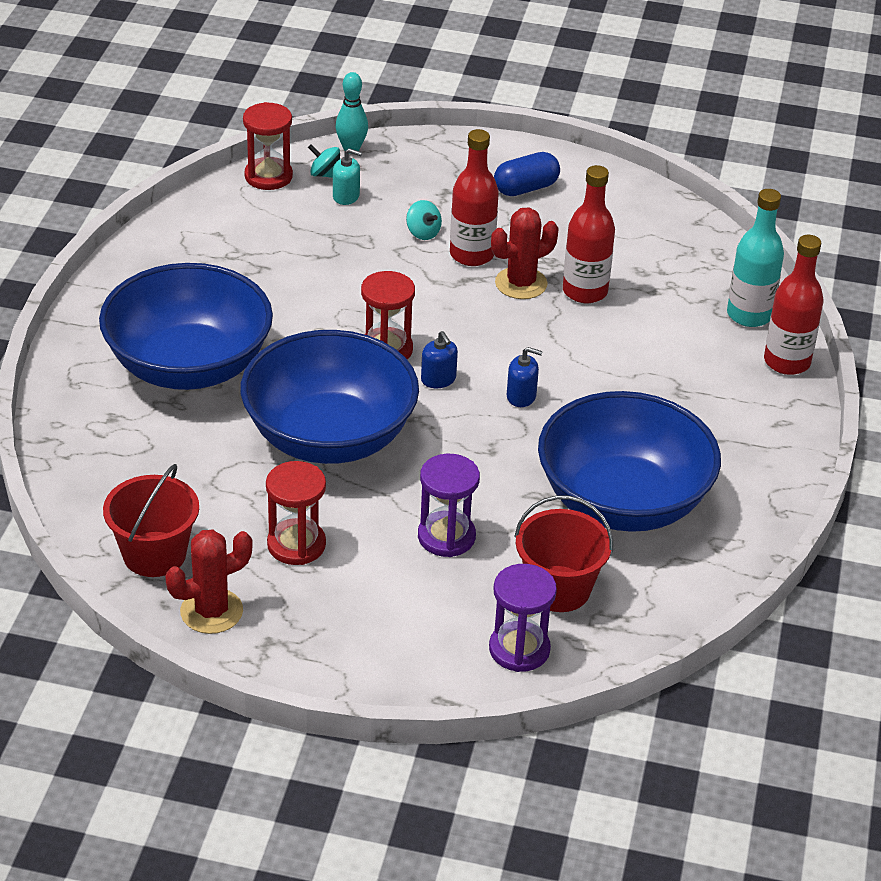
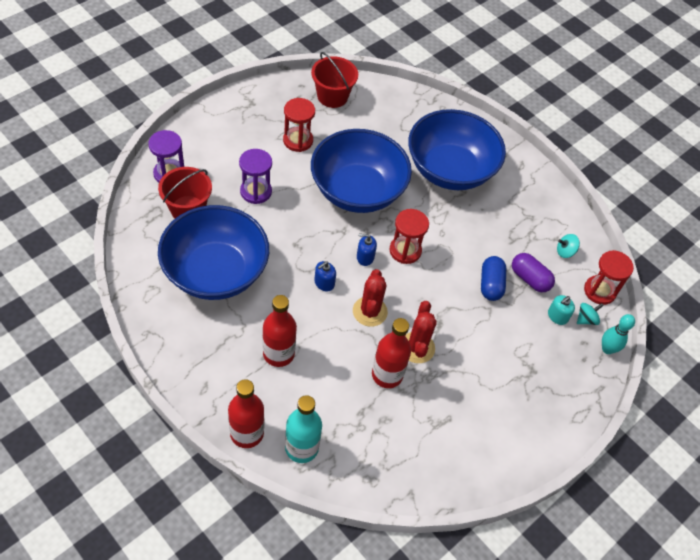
camera: 120 degrees right, 15 degrees up
red cactus [165,530,253,634] -> red cactus moved to [353,269,388,327]
turquoise spinning top [406,200,442,240] -> turquoise spinning top moved to [557,234,580,258]
red bottle [450,129,499,266] -> red bottle moved to [263,295,297,367]
blue capsule [494,152,560,196] -> blue capsule moved to [481,256,506,301]
none -> purple capsule [512,253,555,292]

